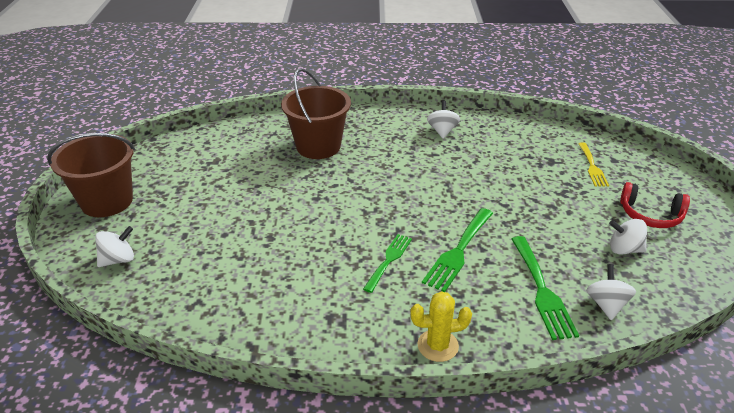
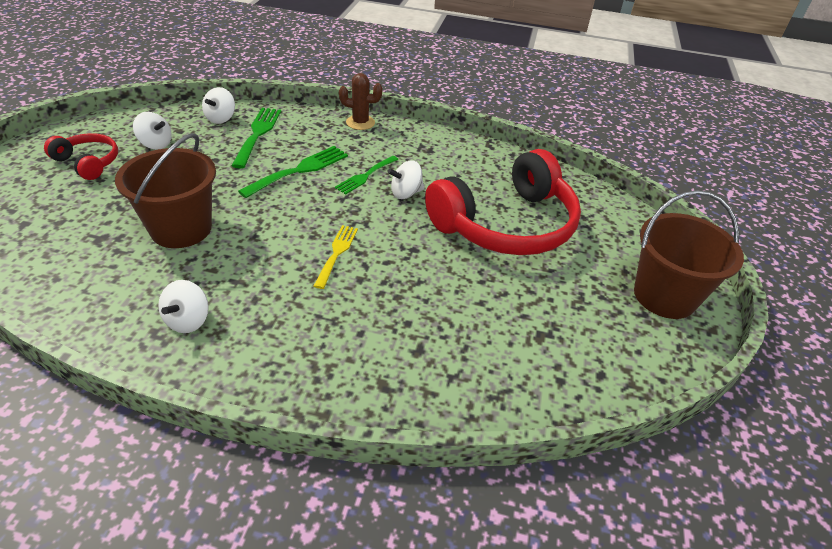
camera: 170 degrees left, 5 degrees up
white spinning top [95,226,134,267] -> white spinning top moved to [388,161,424,199]
brown bucket [281,68,351,159] -> brown bucket moved to [115,133,216,248]
yellow cactus [410,291,472,362] -> brown cactus [339,73,383,130]
yellow fork [578,142,609,187] -> yellow fork moved to [314,225,358,289]
none -> red headphones [425,149,581,255]

